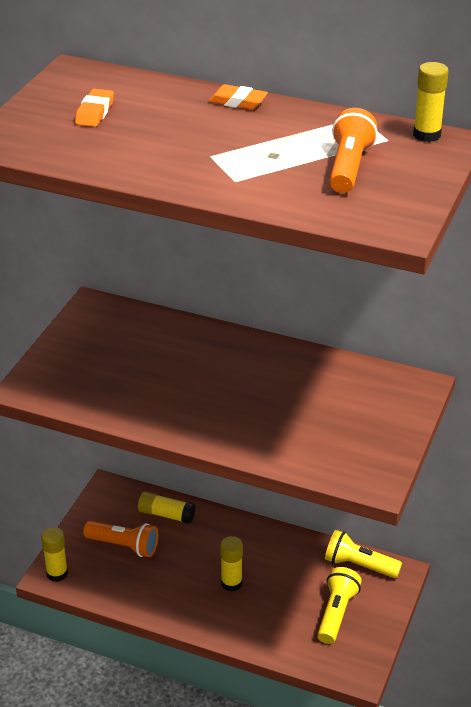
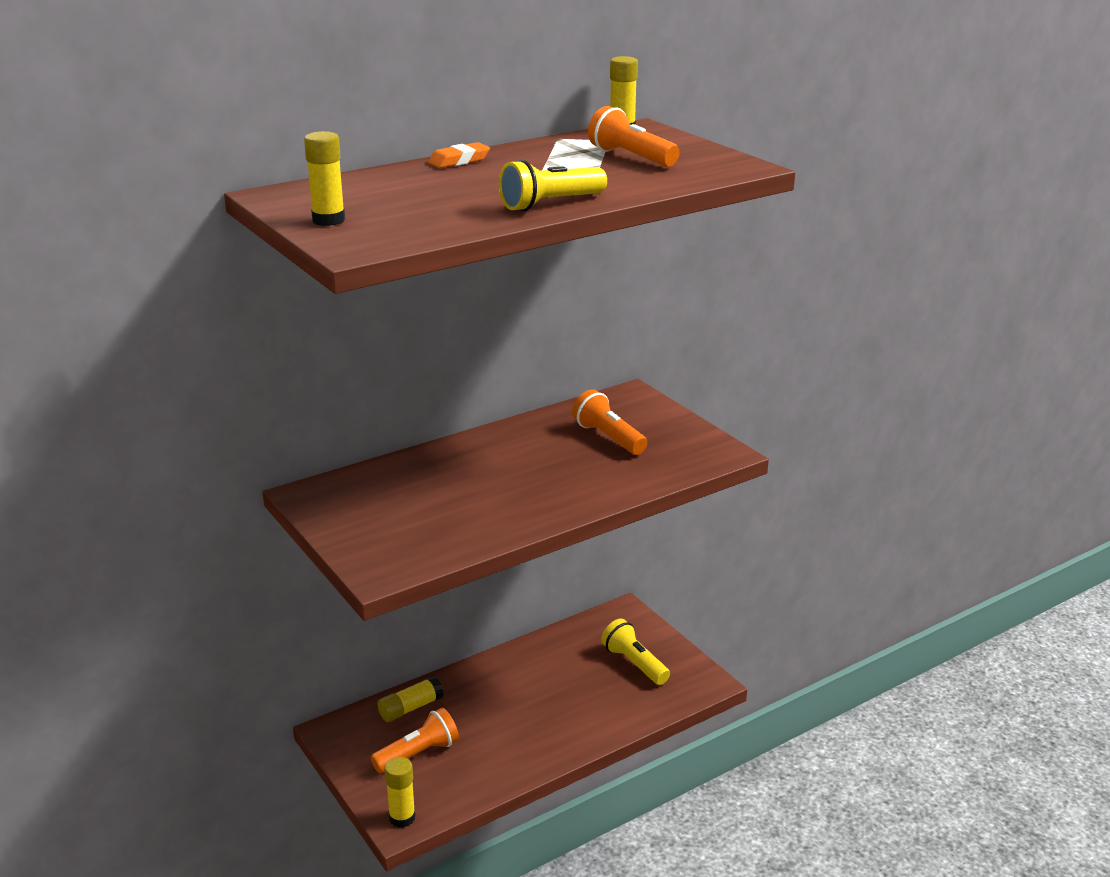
camera: 55 degrees left, 10 degrees down
orange eraser [75,89,114,127] -> none
yellow glue stick [220,536,243,591] -> yellow glue stick moved to [304,131,345,226]
yellow flashlight [325,530,402,578] -> yellow flashlight moved to [499,159,607,211]
none -> orange flashlight [572,389,647,455]

